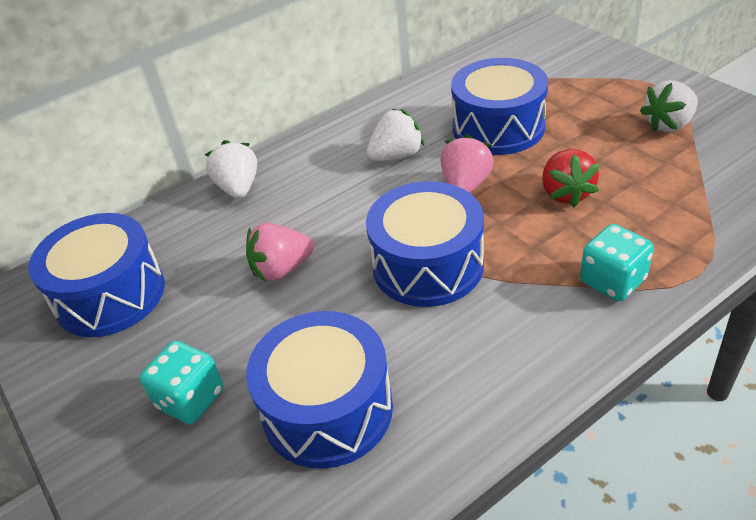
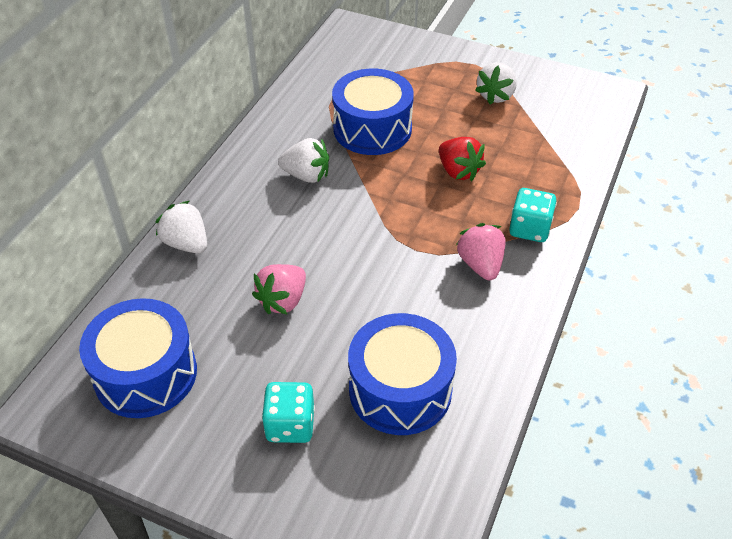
camera: 35 degrees left, 5 degrees up
white strawberry [366,109,425,161] -> white strawberry turned 75 degrees clockwise [278,138,329,183]
blue drum [366,181,484,307] -> none
pink strawberry [440,134,494,193] -> pink strawberry moved to [456,223,506,280]

